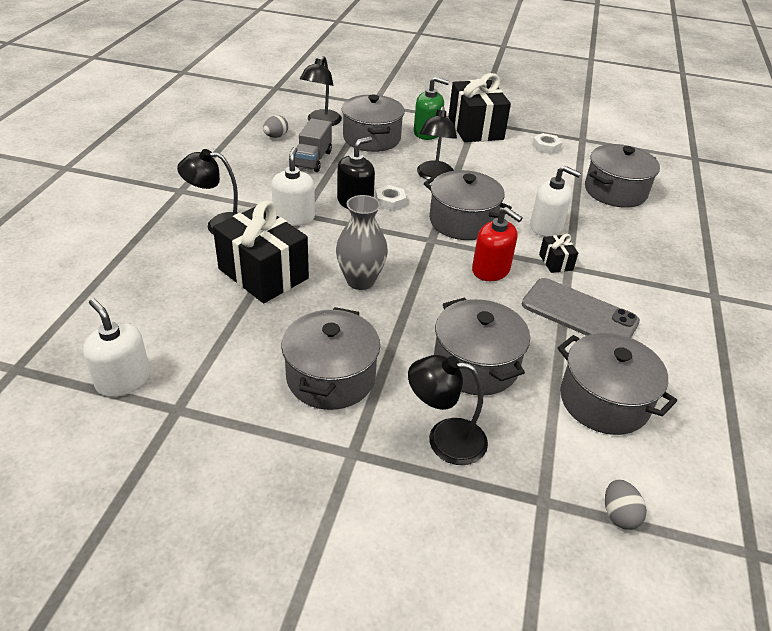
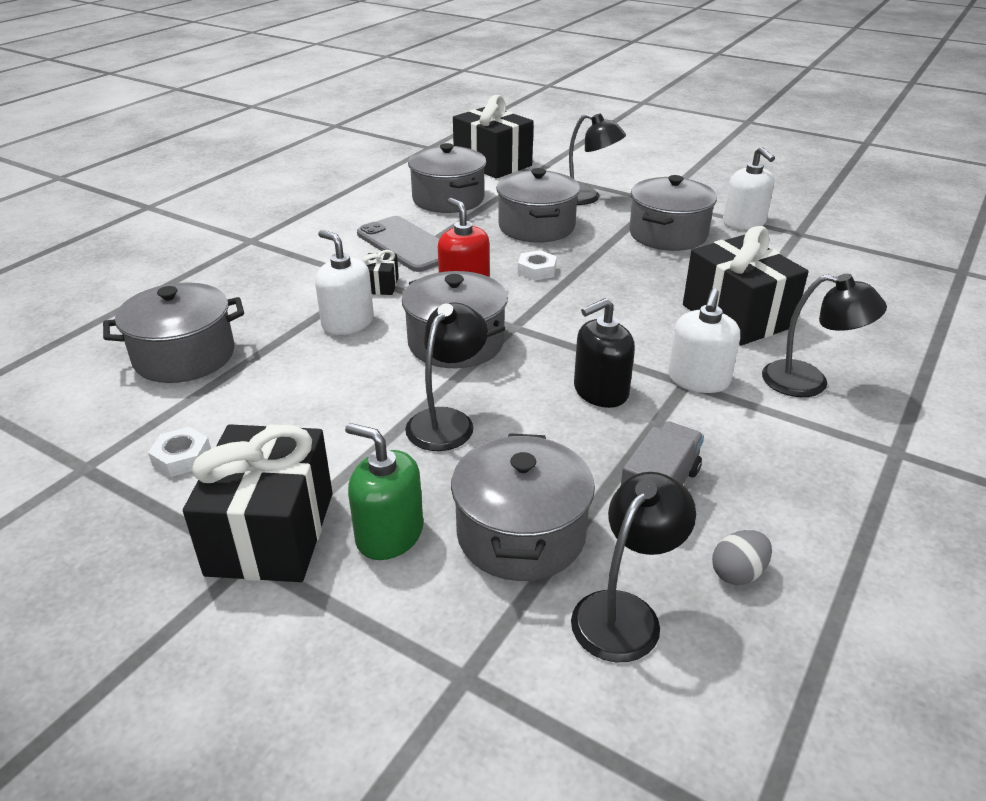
camera: 160 degrees left, 5 degrees down
white soap dispenser [83,298,150,397] -> white soap dispenser moved to [723,147,775,230]
grey vase [336,195,388,290] -> none
white nut [376,185,406,211] -> white nut moved to [518,250,557,281]
grey egg [605,479,647,530] -> black gift [453,95,534,179]

